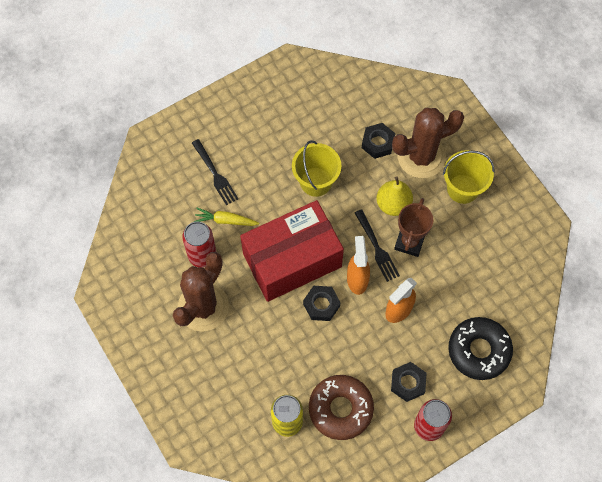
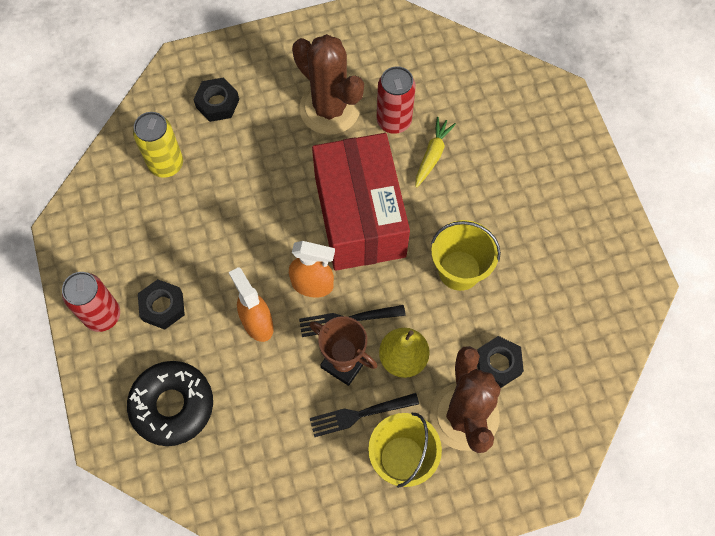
camera: 105 degrees right, 0 degrees up
black fork [192,139,238,205] -> black fork moved to [310,393,419,437]
black nut [303,286,341,321] -> black nut moved to [193,78,239,122]
brown donut [309,375,374,440] -> none

